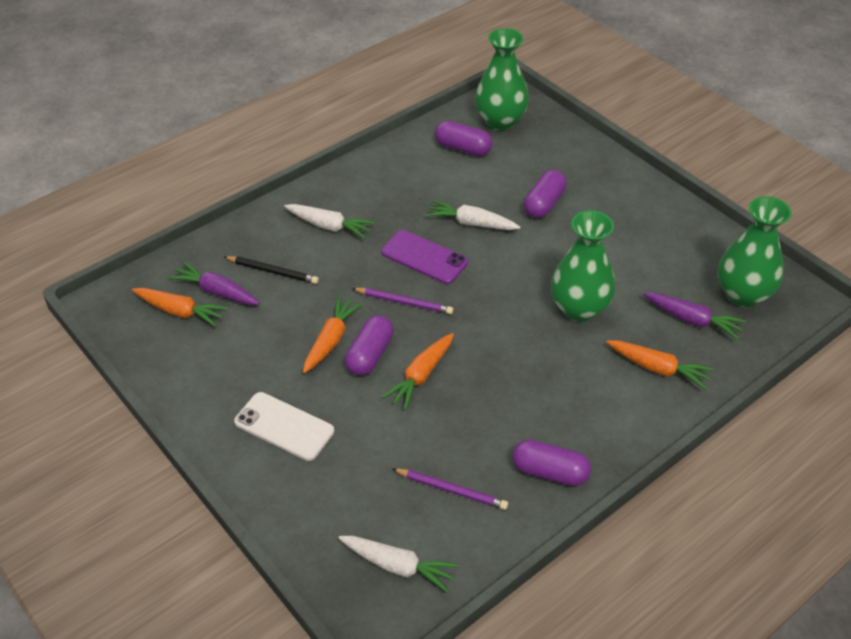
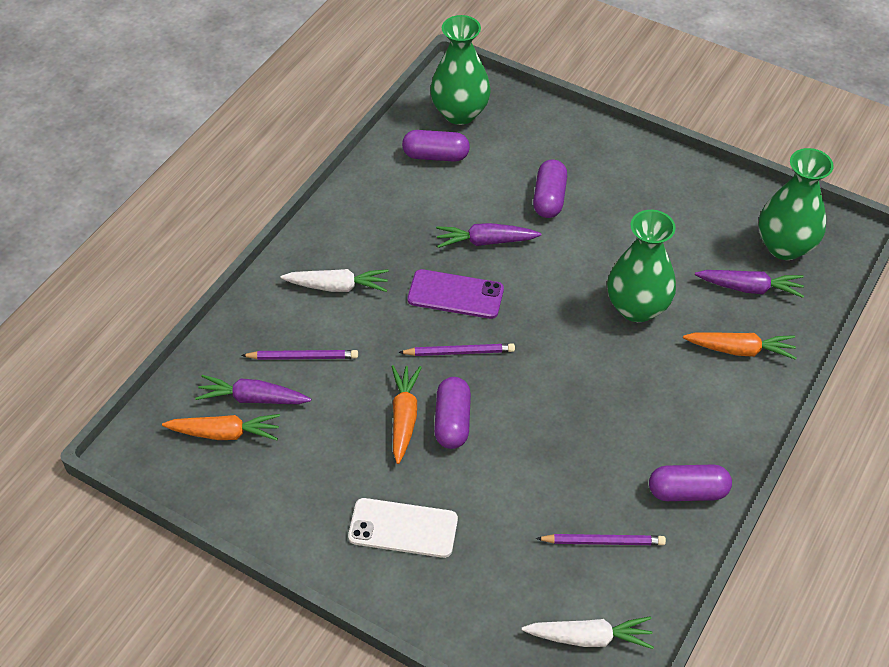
camera: 20 degrees left, 5 degrees up
black pencil [224,256,319,284] -> purple pencil [241,350,358,360]
orange carrot [381,333,454,410] -> none
white carrot [426,200,520,230] -> purple carrot [436,223,541,248]

